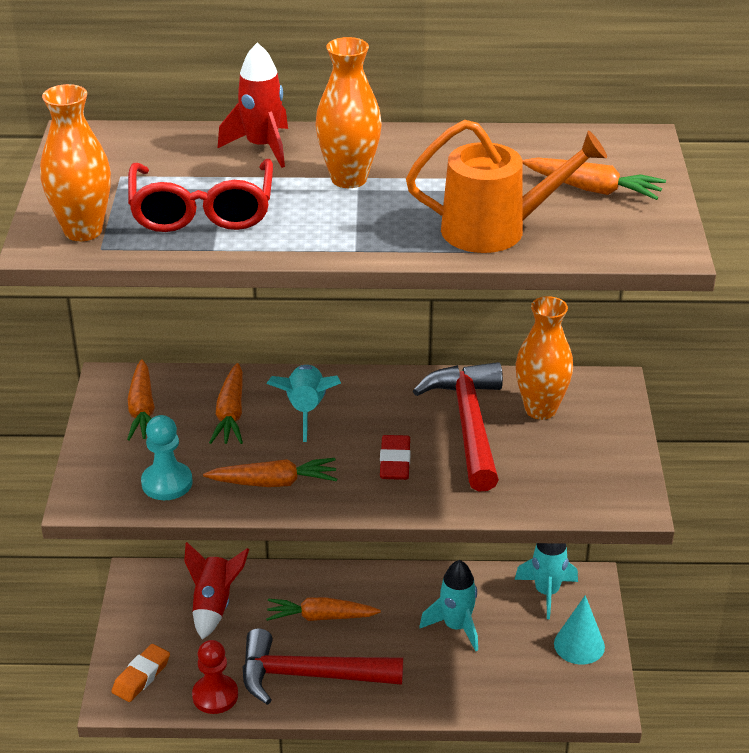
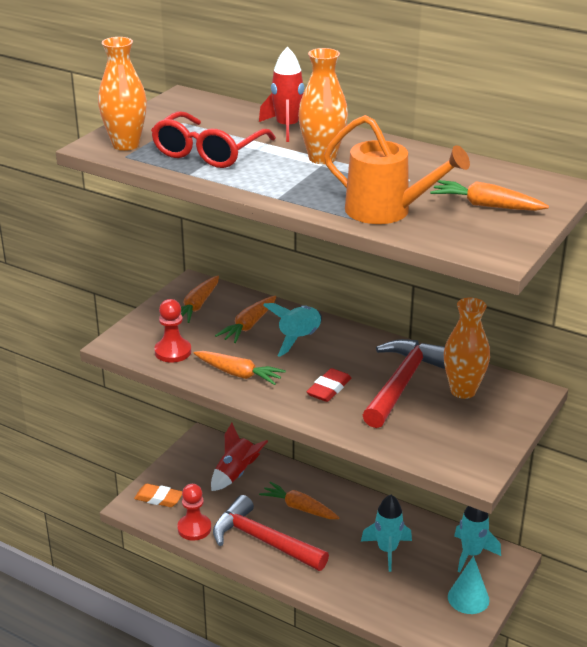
camera: 30 degrees right, 5 degrees down
orange eraser [112,644,170,702] -> orange eraser turned 45 degrees clockwise [134,484,183,507]
turquoise pawn [141,415,192,500] -> red pawn [154,299,191,362]
orange carrot [522,157,666,200] -> orange carrot turned 150 degrees clockwise [430,180,549,211]

